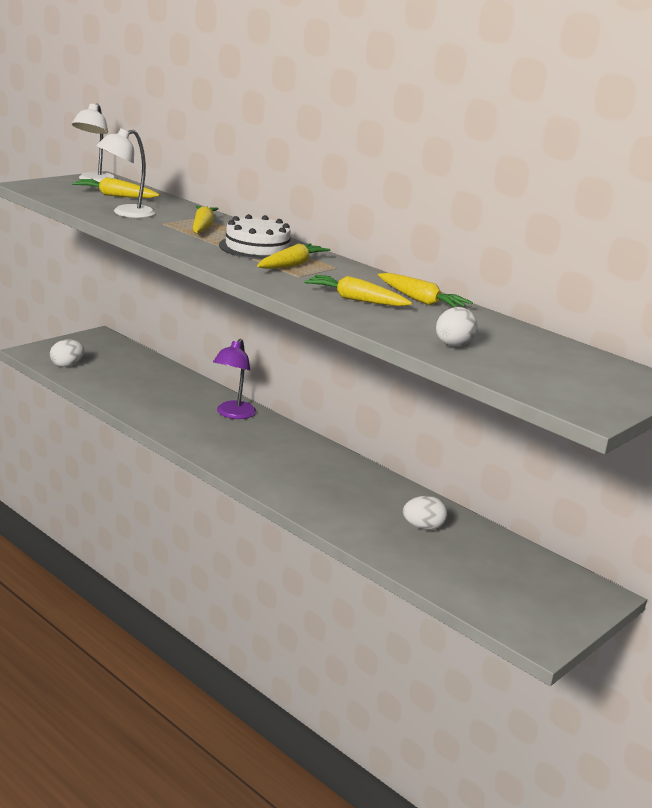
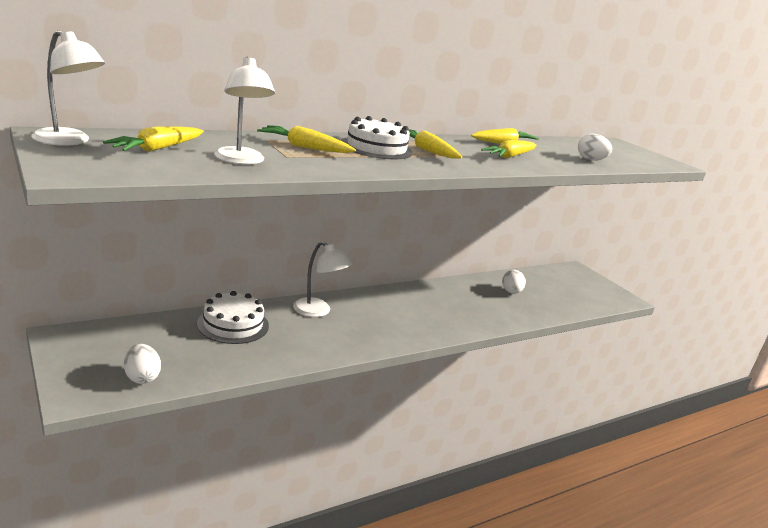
camera: 75 degrees left, 0 degrees up
purple lamp [213,339,256,419] -> white lamp [293,241,352,317]
none -> white cake [197,291,269,344]

